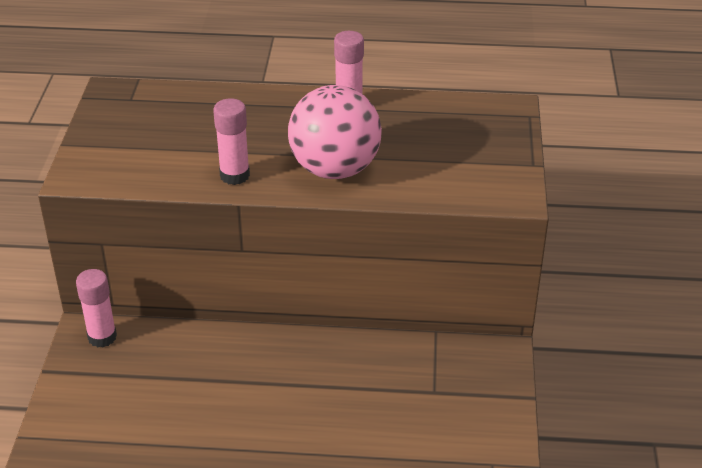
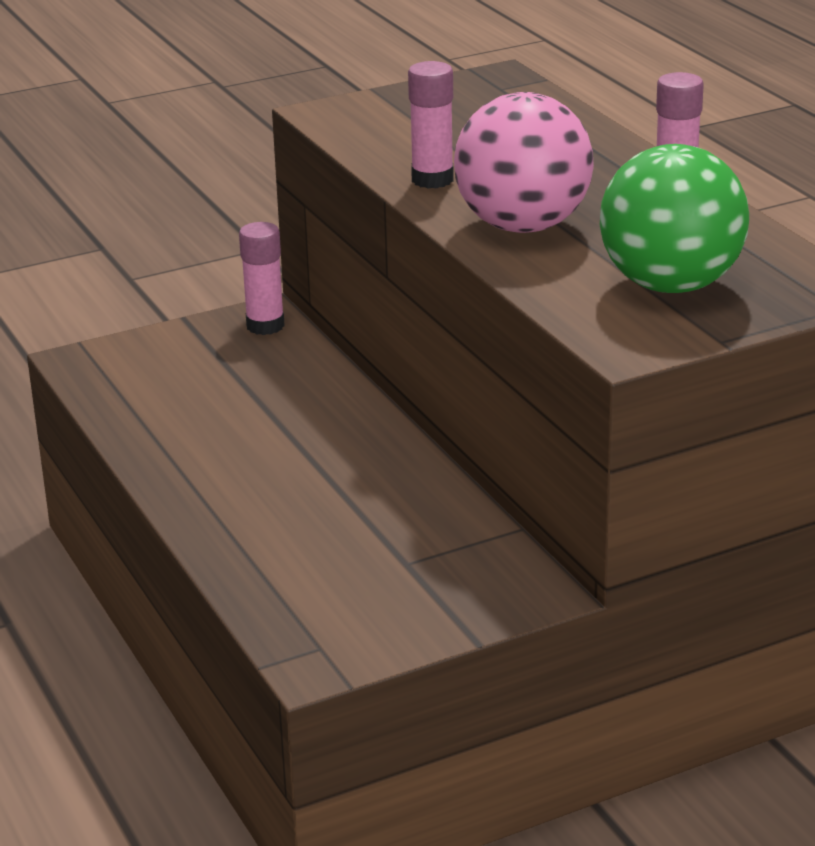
camera: 60 degrees right, 10 degrees down
none -> green ball [600,144,749,293]

